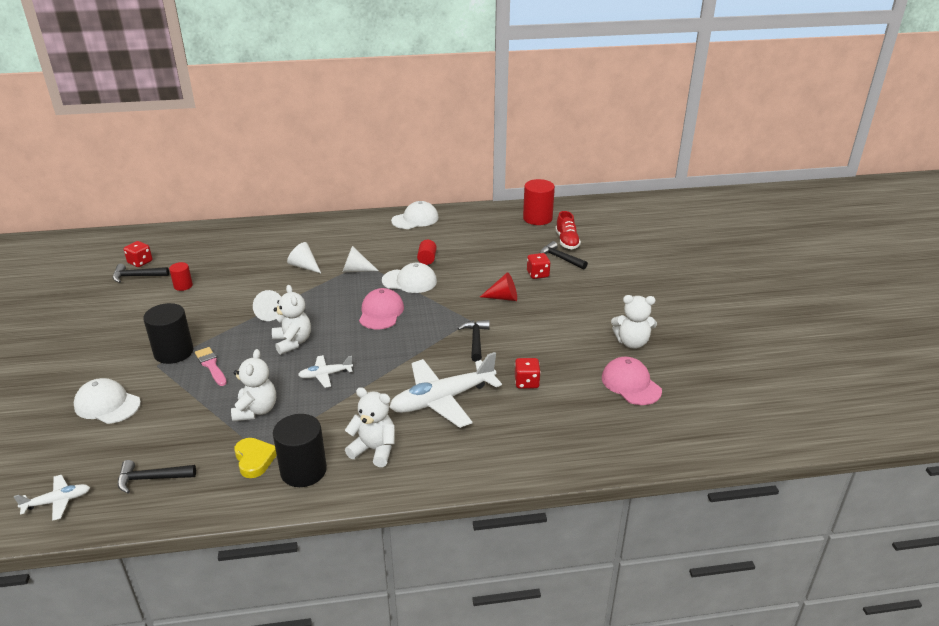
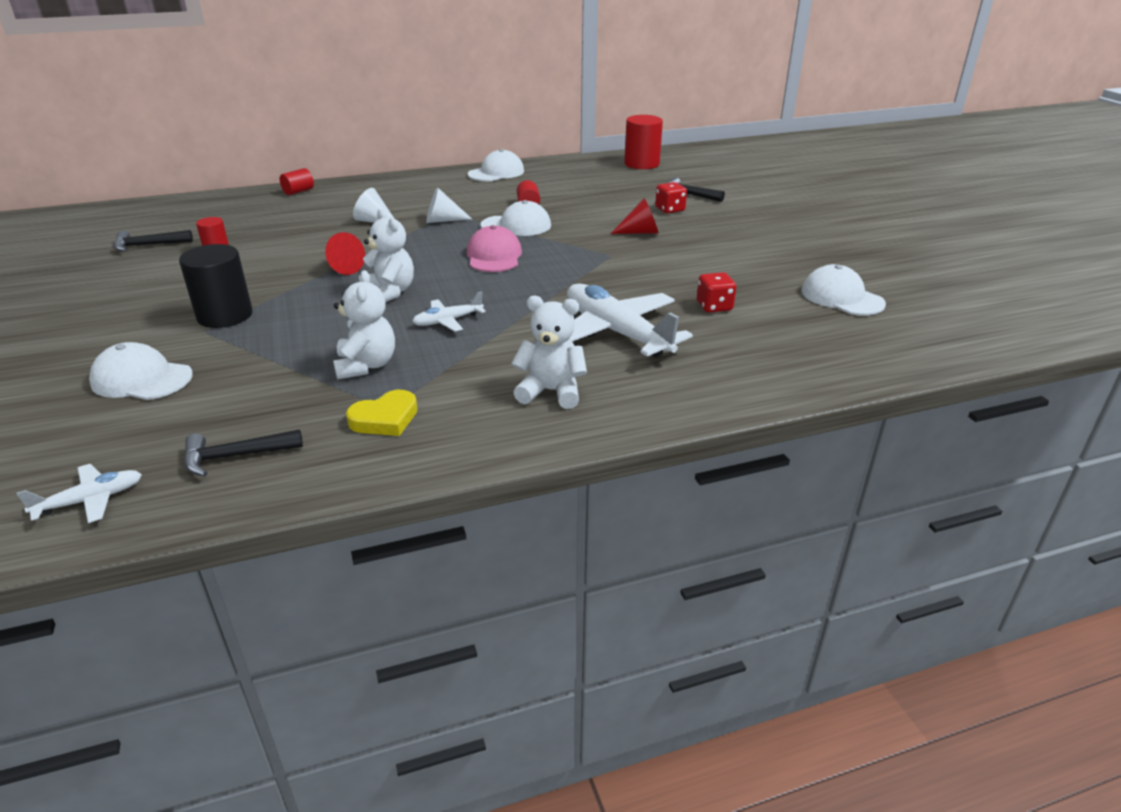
camera: 10 degrees left, 0 degrees up
red dice [124,241,152,267] -> none
pink brush [195,347,227,386] -> none
yellow heart [234,438,277,478] -> yellow heart turned 90 degrees clockwise [346,390,417,436]
white cone [253,290,281,321] -> red cone [325,232,365,275]
black cylinder [273,414,327,487] -> none
white plane [389,352,502,428] -> white plane turned 90 degrees clockwise [567,284,693,357]
black hammer [457,320,490,362] -> none
red shoe [555,211,581,249] -> none
pink cap [602,357,662,405] -> white cap [802,264,886,315]
white teddy bear [611,295,657,349] -> none
none -> red cylinder [280,168,314,195]

